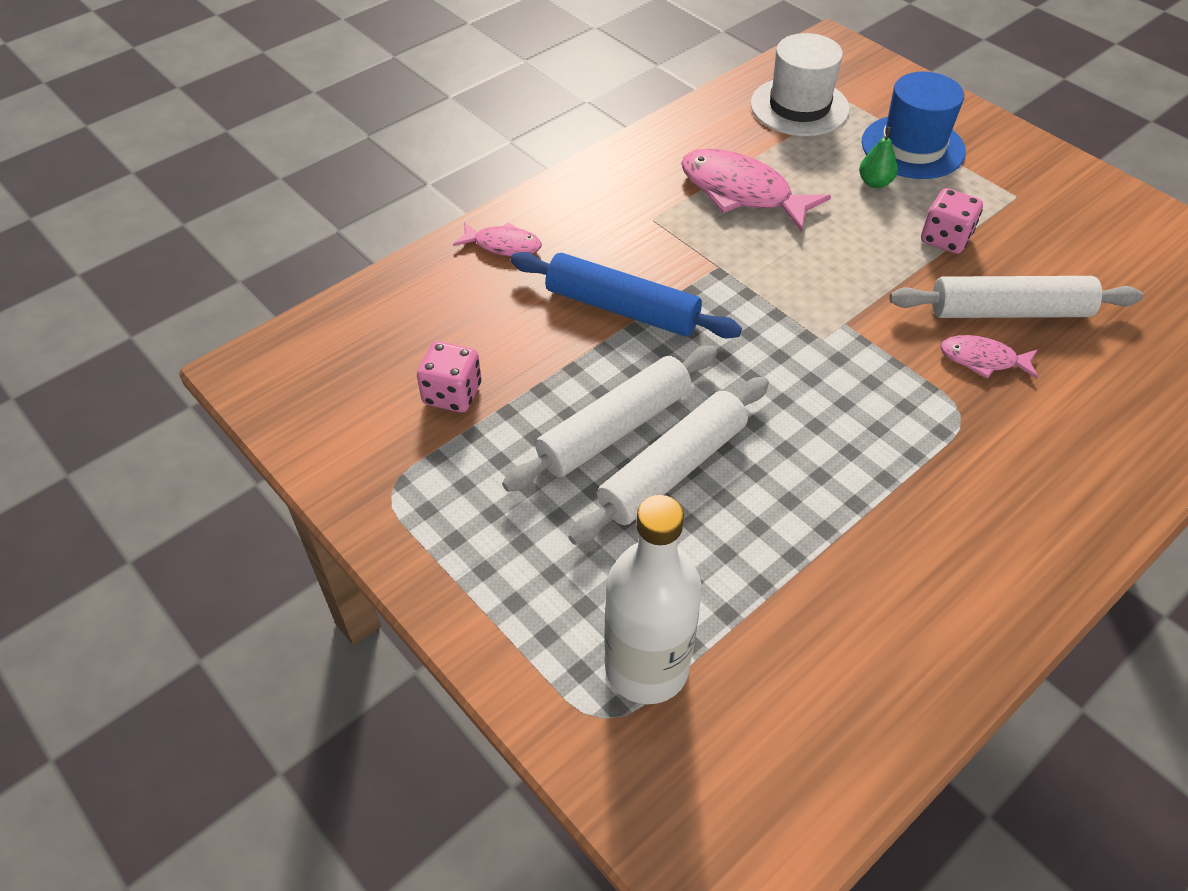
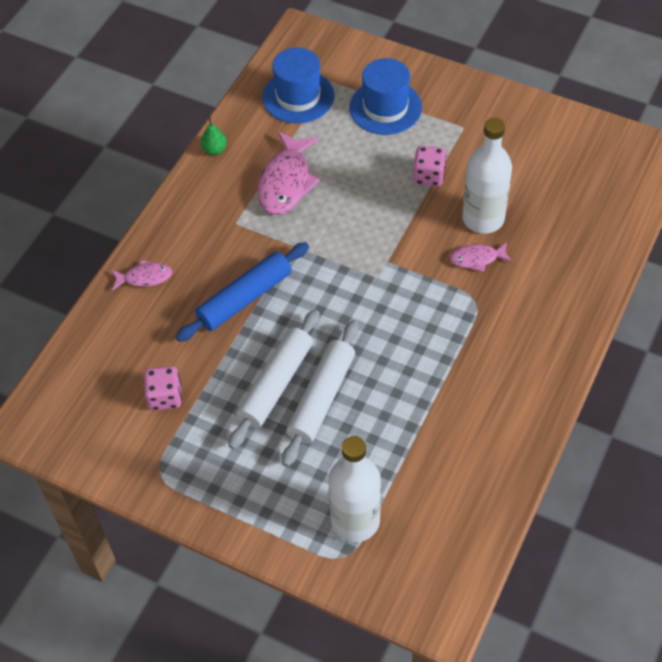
camera: 20 degrees left, 5 degrees up
blue rolling pin [510,252,742,339] -> blue rolling pin turned 45 degrees counterclockwise [176,242,309,342]
pink fish [681,149,831,233] -> pink fish turned 90 degrees counterclockwise [257,131,320,215]
white hat [750,33,850,136] -> blue hat [262,48,334,123]
green pear [859,127,898,188] -> green pear moved to [201,118,227,155]
white rolling pin [889,276,1143,318] -> white bottle [462,118,512,234]

